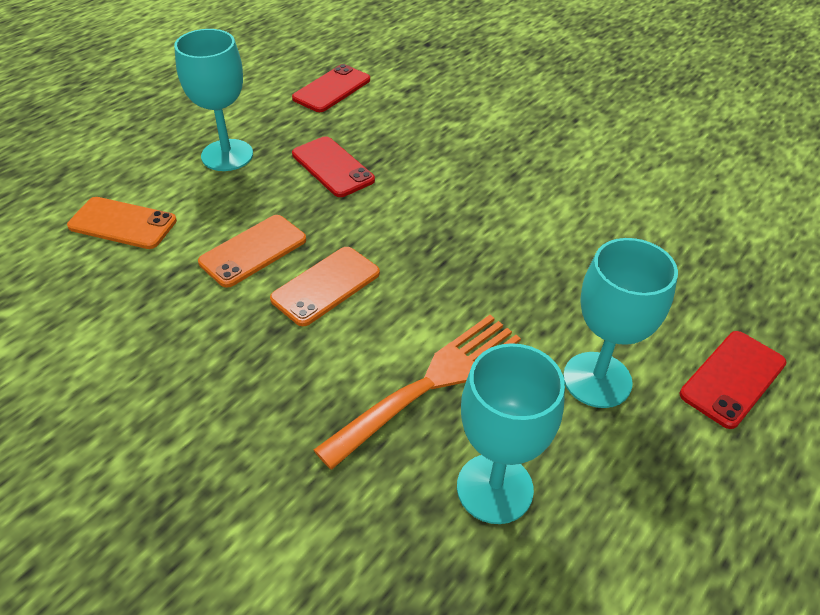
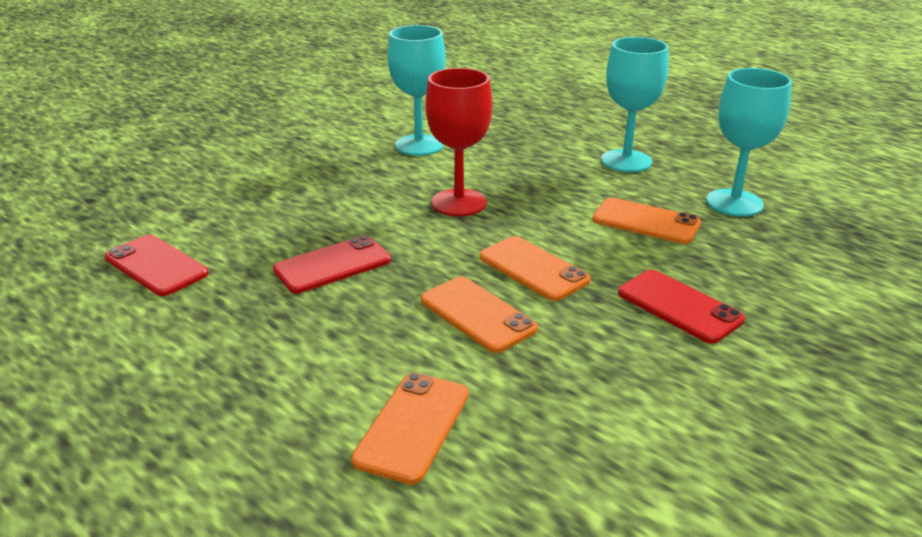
camera: 85 degrees left, 15 degrees down
turquoise goblet [174,29,253,171] -> turquoise goblet moved to [388,25,446,156]
orange fork [314,315,521,470] -> orange phone [592,197,701,244]
red phone [680,331,787,429] -> red phone moved to [618,270,745,344]
none -> red goblet [425,68,492,216]

